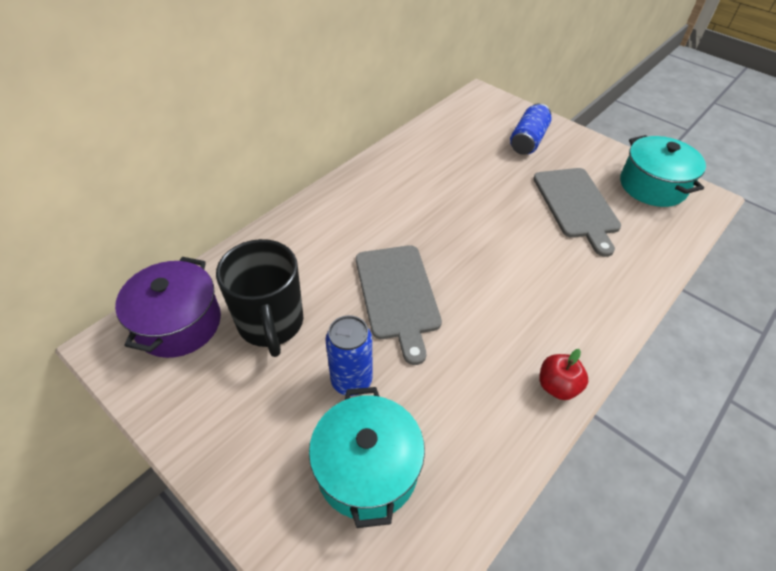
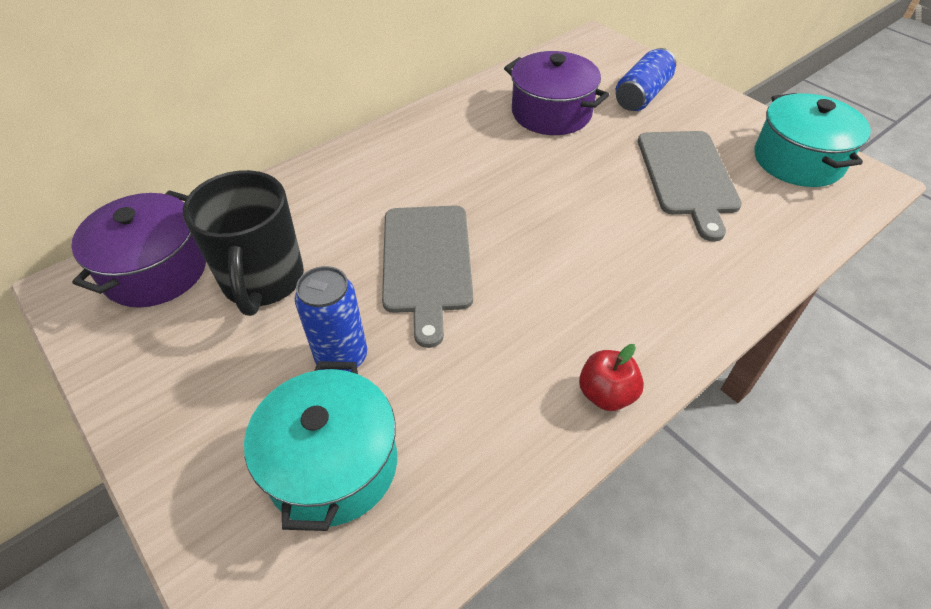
camera: 10 degrees right, 0 degrees up
none -> purple pot [504,51,609,135]

